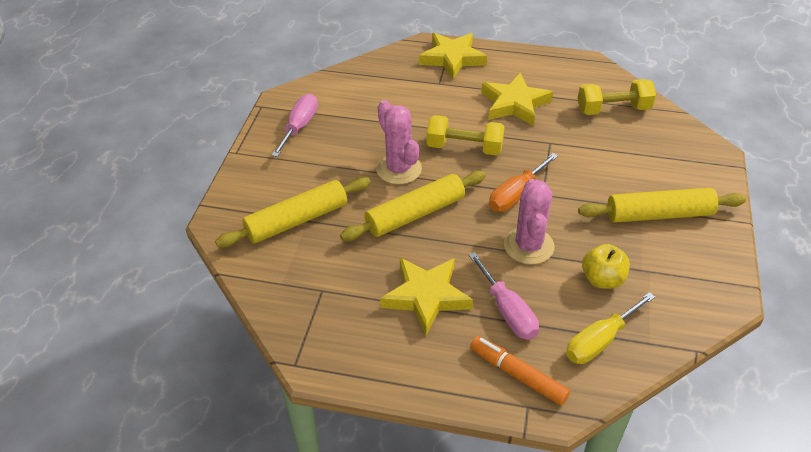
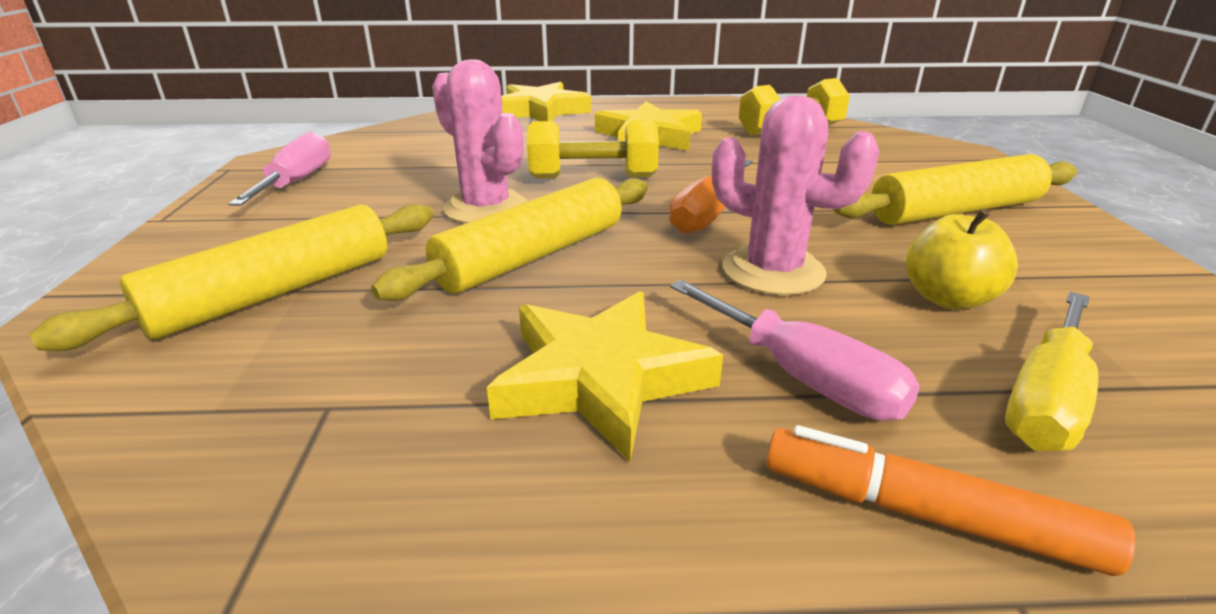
camera: 15 degrees left, 15 degrees down
pink cactus [504,179,555,264] -> pink cactus turned 45 degrees counterclockwise [712,95,879,295]

